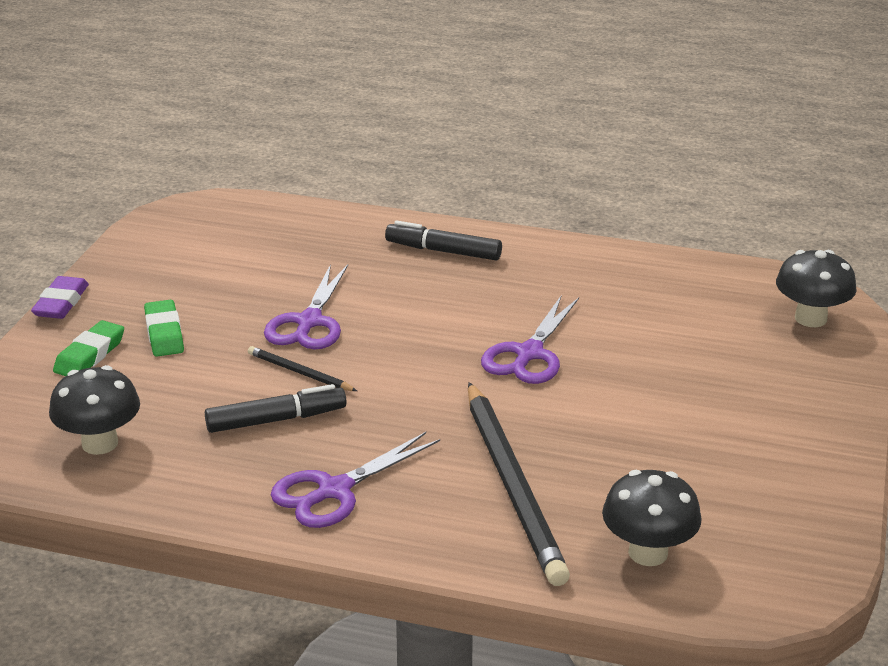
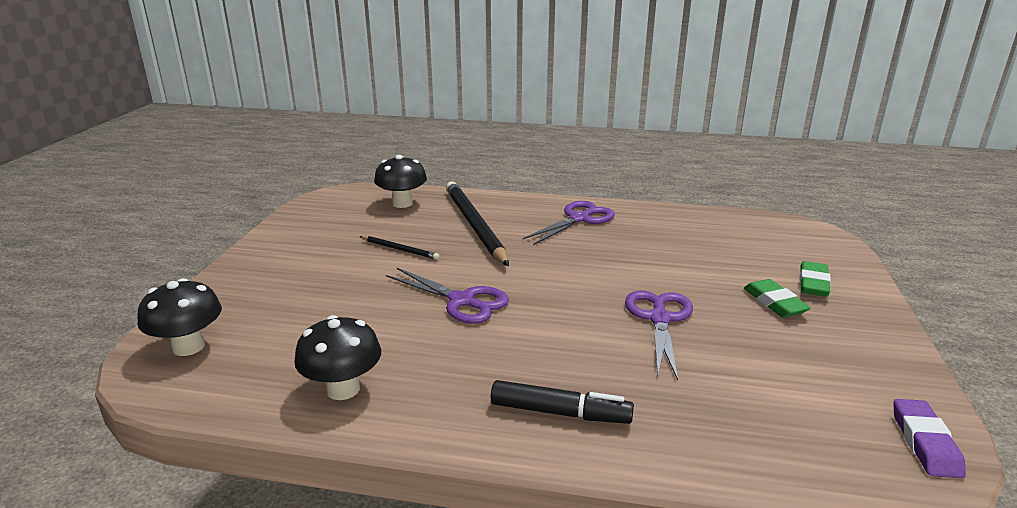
camera: 175 degrees right, 5 degrees down
purple eraser [31,276,89,319] -> purple eraser moved to [893,399,966,478]
black mushroom [49,365,140,455] -> black mushroom moved to [294,315,381,400]
black marker [205,384,347,433] -> none
black pencil [248,346,357,391] -> black pencil moved to [360,236,440,260]
purple scissors [481,295,579,384] -> purple scissors turned 105 degrees clockwise [386,267,509,324]

